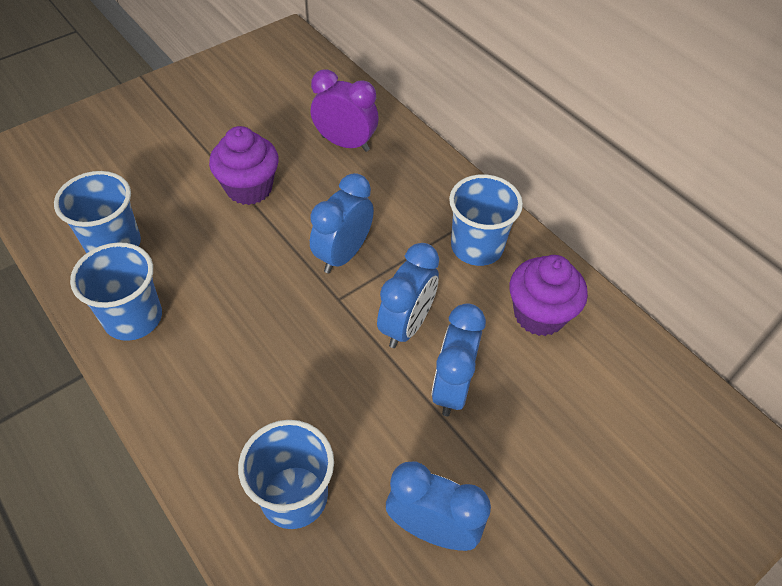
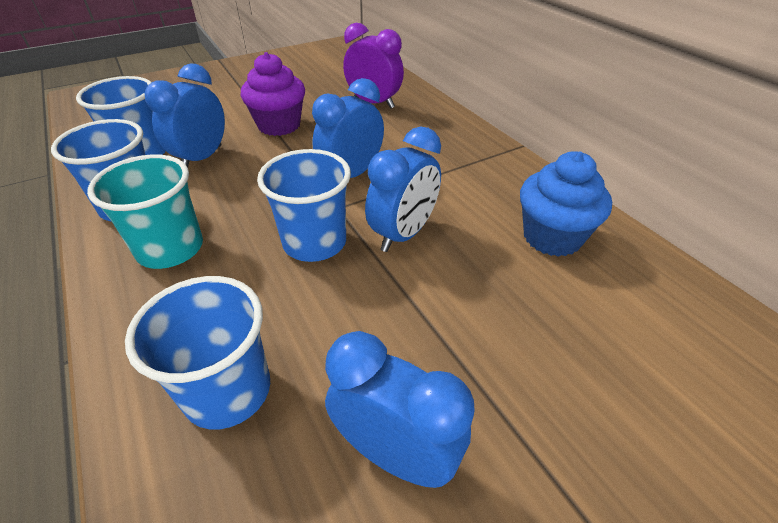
camera: 10 degrees right, 10 degrees down
blue clock [431,303,486,416] -> blue clock moved to [145,64,225,167]
blue cup [449,174,523,266] -> blue cup moved to [257,149,351,262]
purple cupcake [509,255,588,336] -> blue cupcake [520,151,612,257]
none -> turquoise cup [87,154,203,269]

